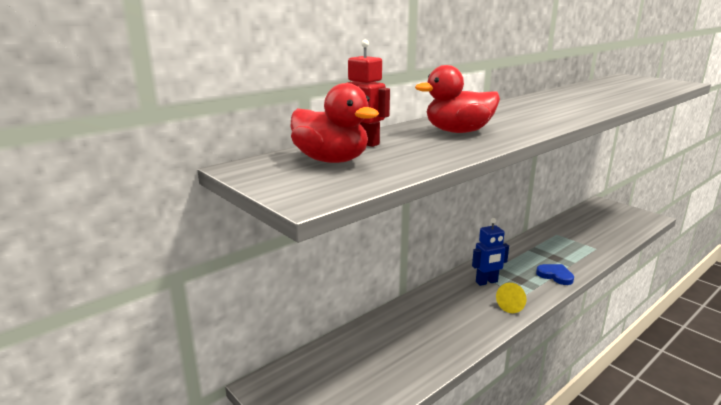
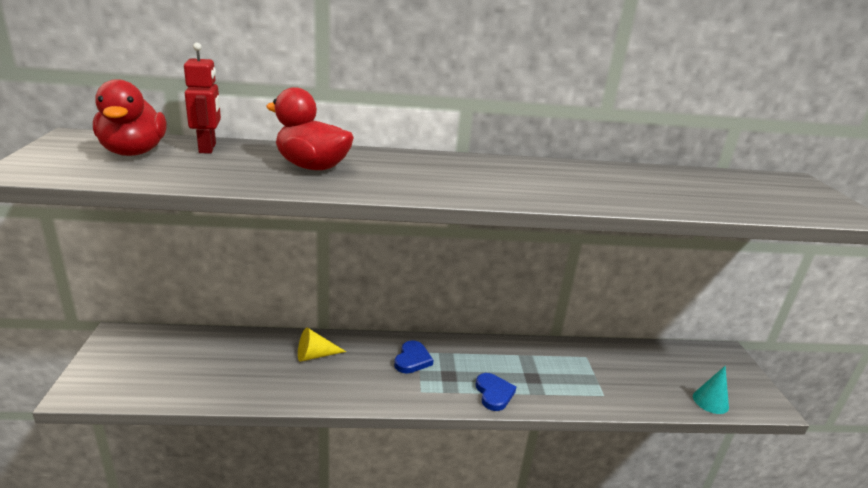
camera: 35 degrees right, 5 degrees up
blue robot [472,218,509,286] -> blue heart [394,340,434,373]
yellow cone [496,283,526,313] -> yellow cone moved to [298,328,346,362]
none -> turquoise cone [693,366,729,414]

